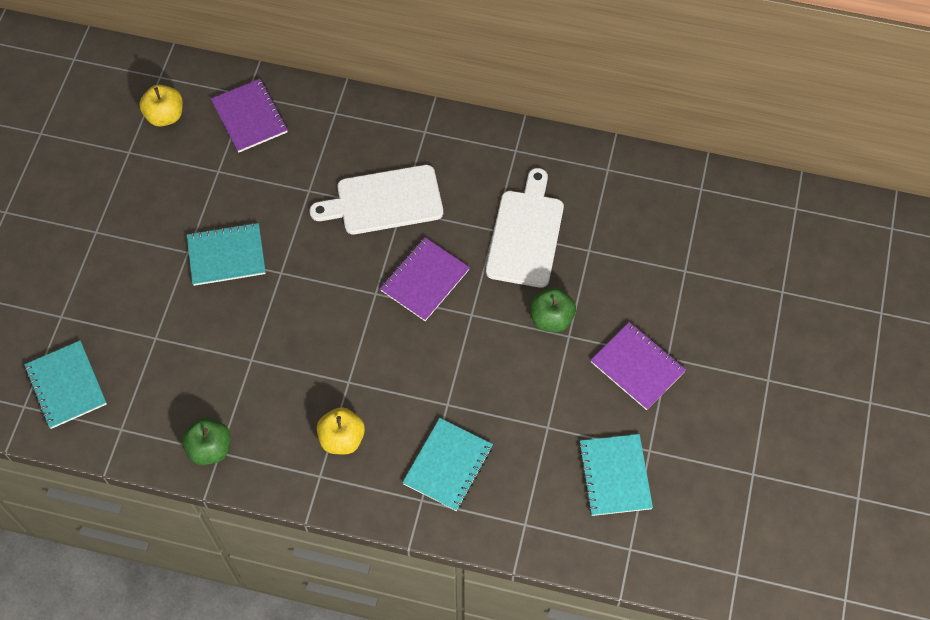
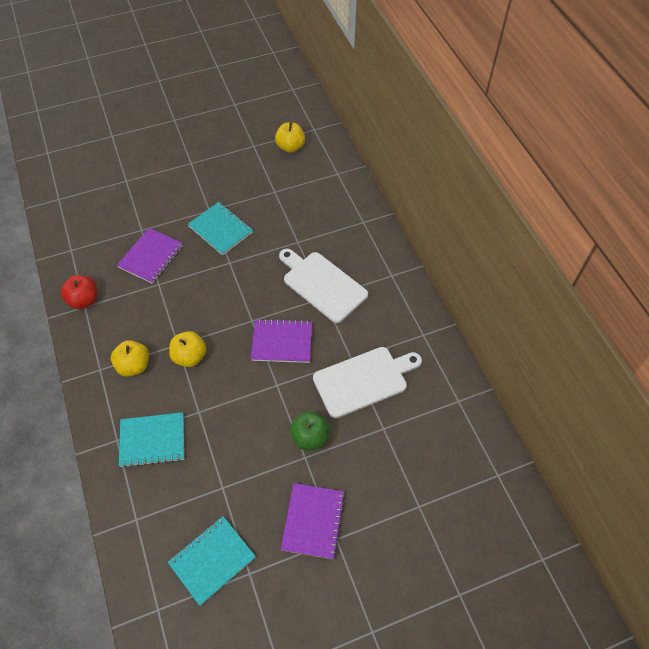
camera: 55 degrees right, 5 degrees down
turquoise notebook [24,341,107,429] -> none
green apple [182,418,231,465] -> red apple [61,275,97,309]
purple notebook [211,79,288,153] -> purple notebook moved to [117,228,183,284]
none -> yellow apple [169,331,206,367]

